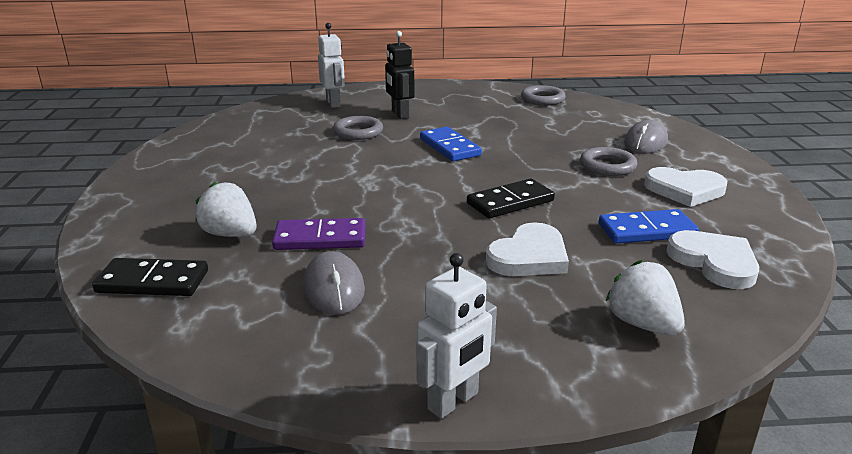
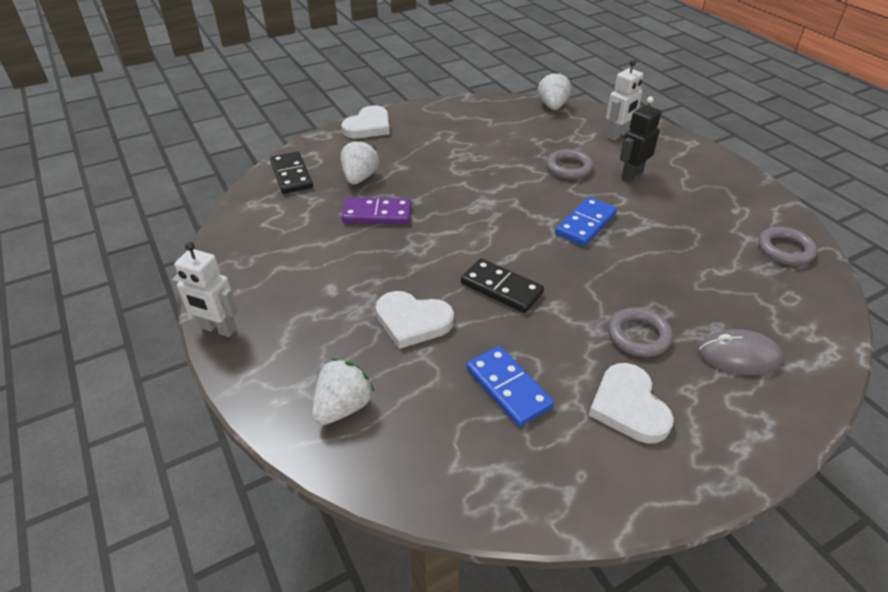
camera: 65 degrees right, 15 degrees up
purple domino [272,218,365,250] -> purple domino turned 60 degrees counterclockwise [342,198,412,224]
grey mouse [303,251,365,315] -> none
white heart [666,230,759,289] -> white heart moved to [341,106,390,138]
none -> white strawberry [538,71,571,110]

